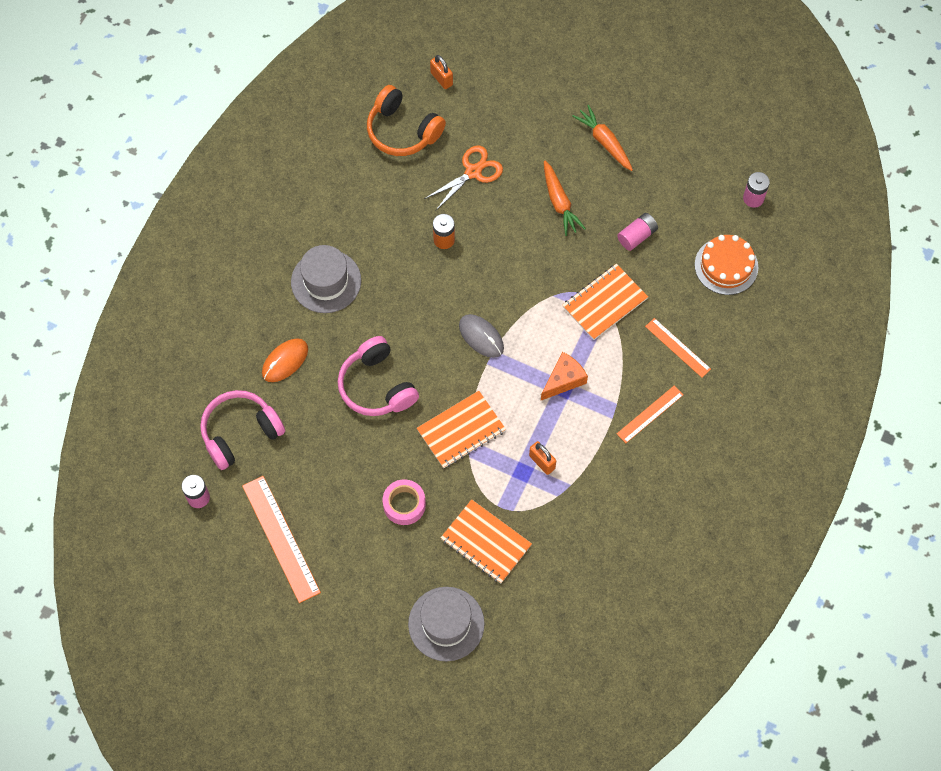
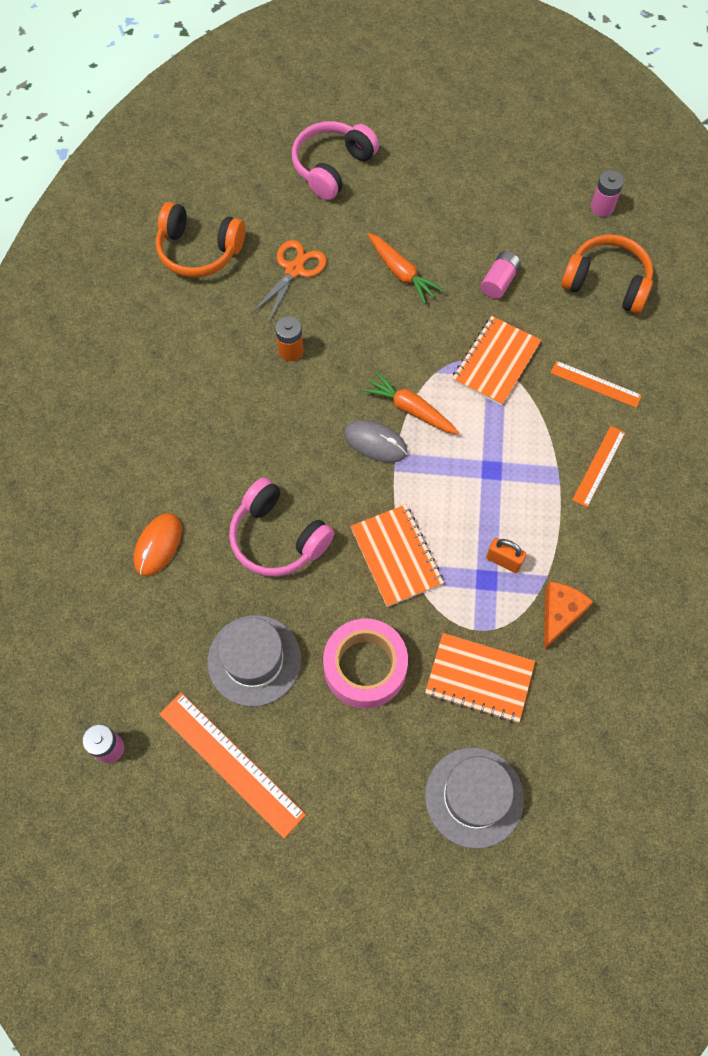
camera: 20 degrees left, 0 degrees up
pink headphones [200,390,285,470] -> pink headphones moved to [292,121,379,200]
grey hat [291,245,361,313] -> grey hat moved to [207,615,301,707]
pink tape [383,479,426,525] -> pink tape [323,619,408,709], size x1.54
orange notebook [417,391,506,468] -> orange notebook turned 60 degrees counterclockwise [351,504,444,607]
orange padlock [430,55,453,89] -> none
orange cheese [541,352,588,400] -> orange cheese moved to [544,582,593,650]
orange carrot [572,105,633,171] -> orange carrot moved to [362,371,459,434]
orange cake [695,235,759,295] -> orange headphones [561,235,653,314]

